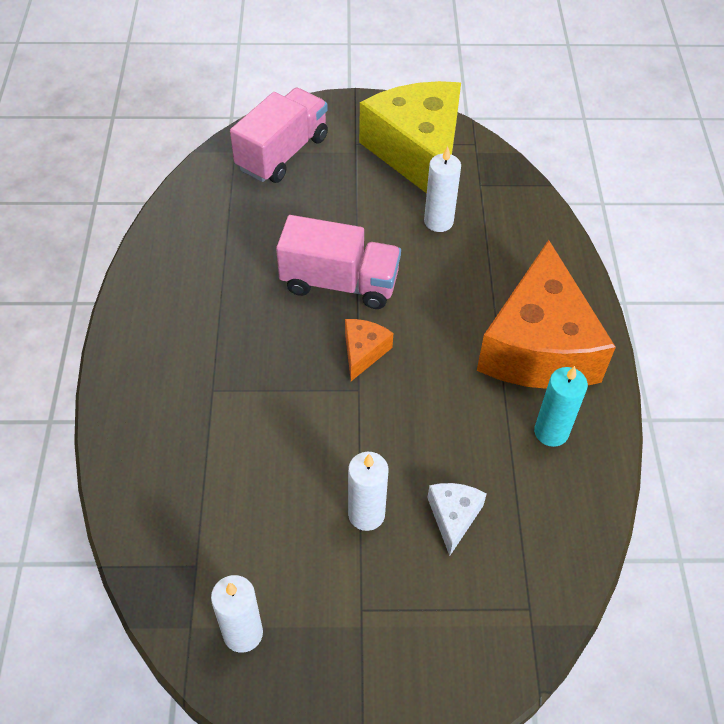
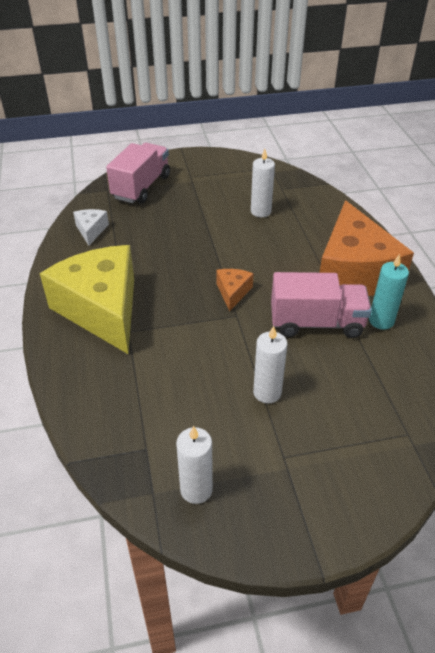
camera: 10 degrees left, 10 degrees down
pink truck [276,215,401,309] -> pink truck moved to [271,272,372,338]
yellow cheese [359,81,461,193] -> yellow cheese moved to [40,245,134,354]
white cheese [427,483,487,556] -> white cheese moved to [73,209,109,245]

